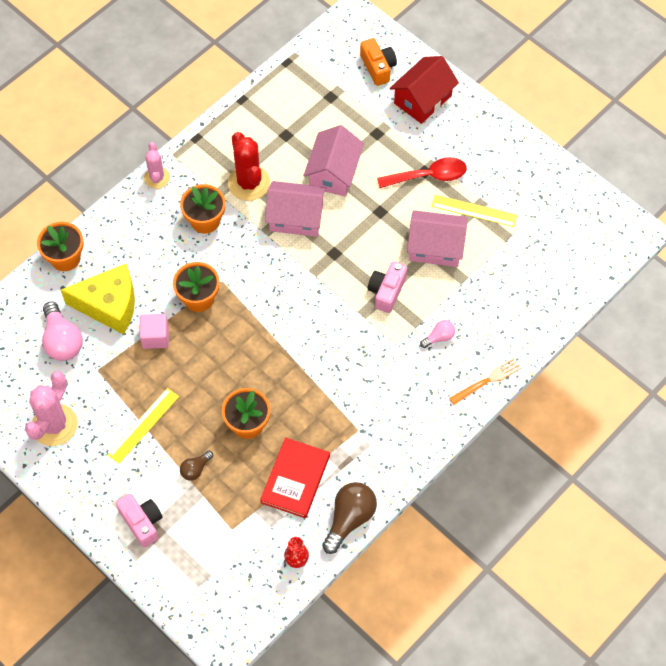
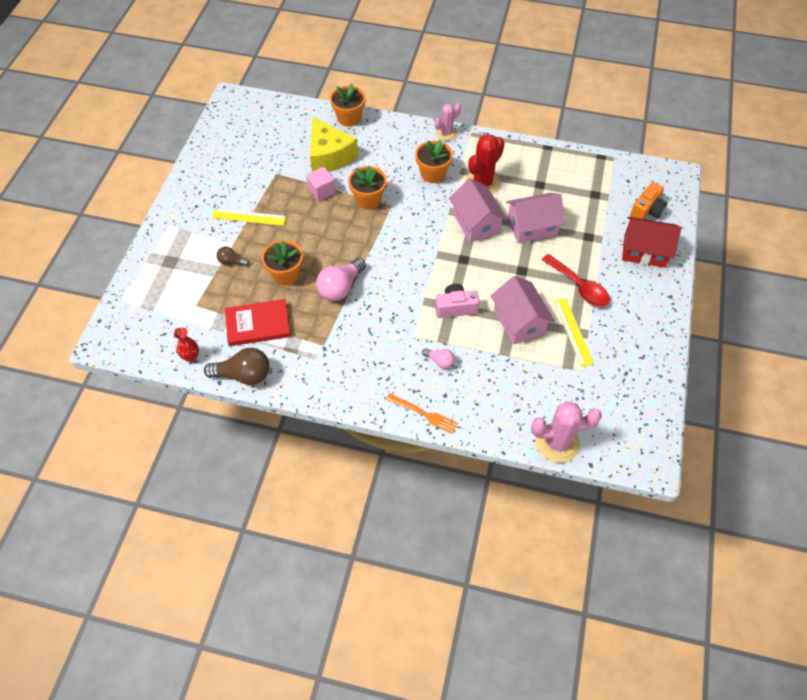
camera: 60 degrees right, 5 degrees down
pink cactus [25,371,78,446] -> pink cactus moved to [531,401,602,463]
pink light bulb [42,302,83,361] -> pink light bulb moved to [316,258,366,301]
pink camera [116,493,163,548] -> none

